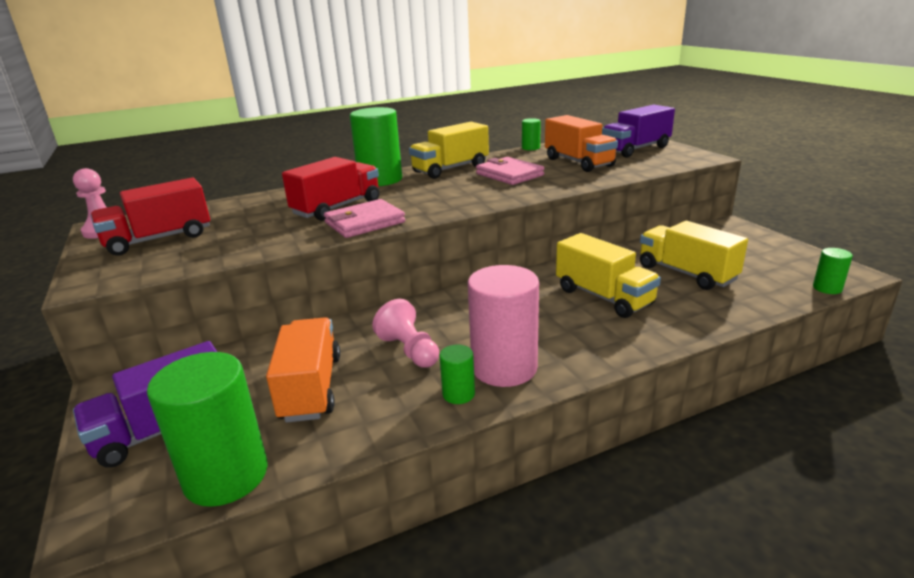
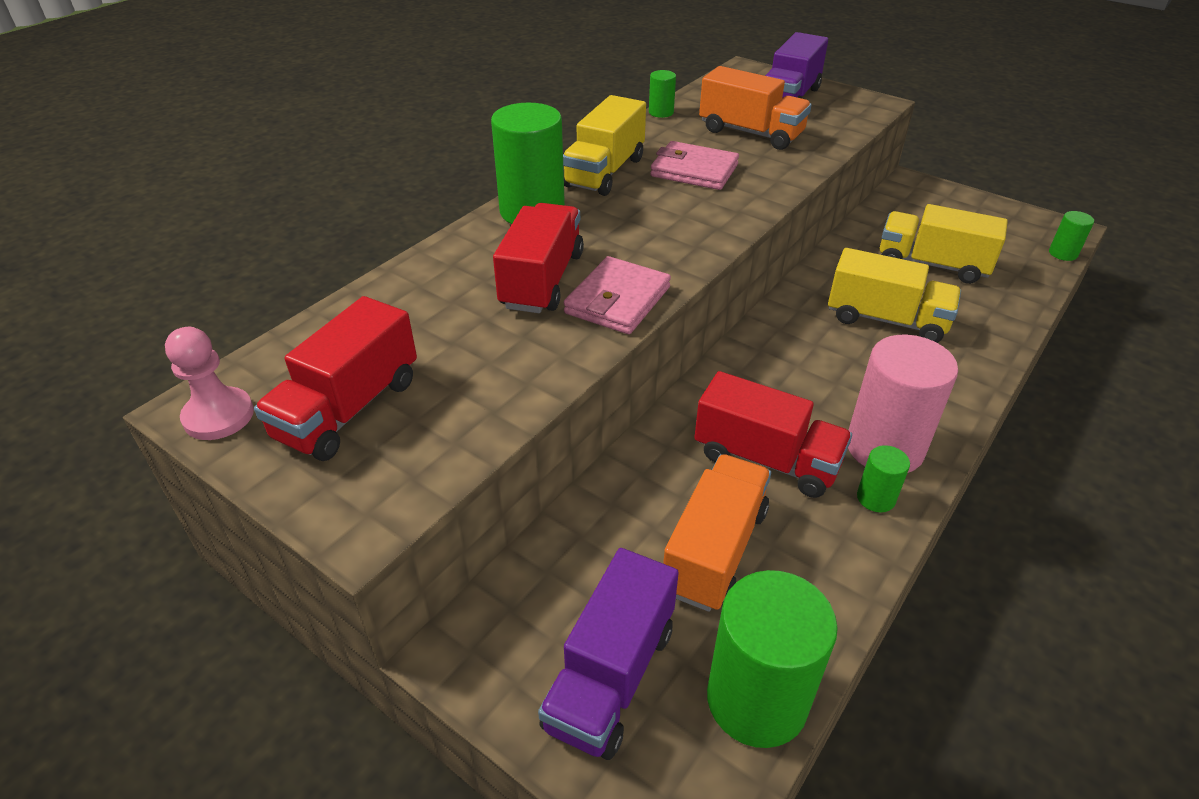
camera: 30 degrees left, 15 degrees up
orange truck [266,317,340,423] -> orange truck turned 60 degrees clockwise [663,454,771,612]
pink pawn [372,299,439,368] -> red truck [694,371,852,498]

